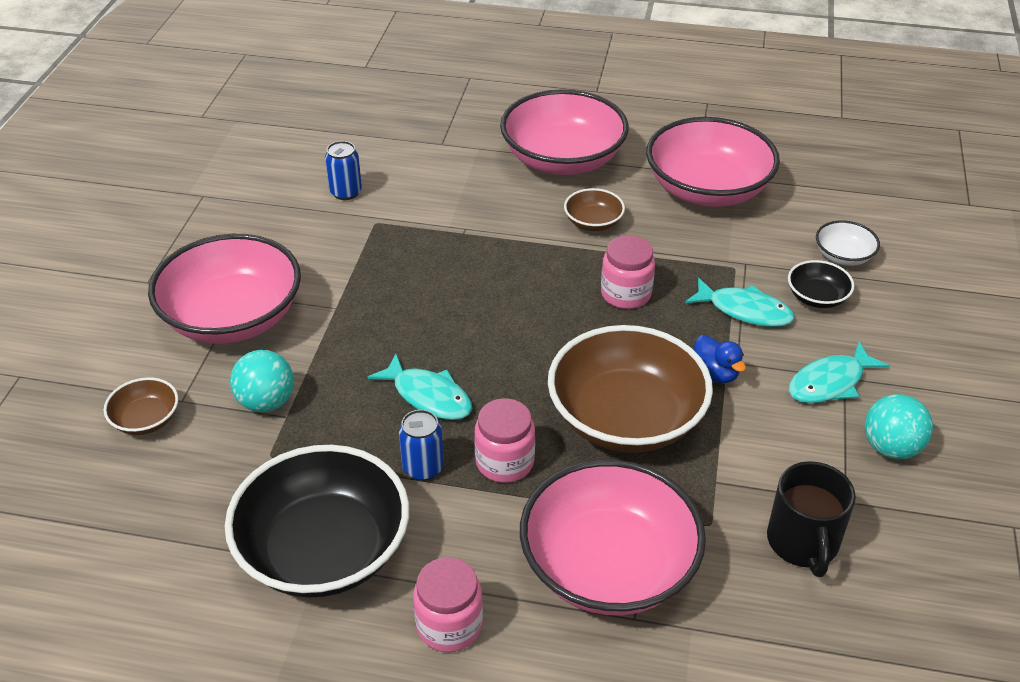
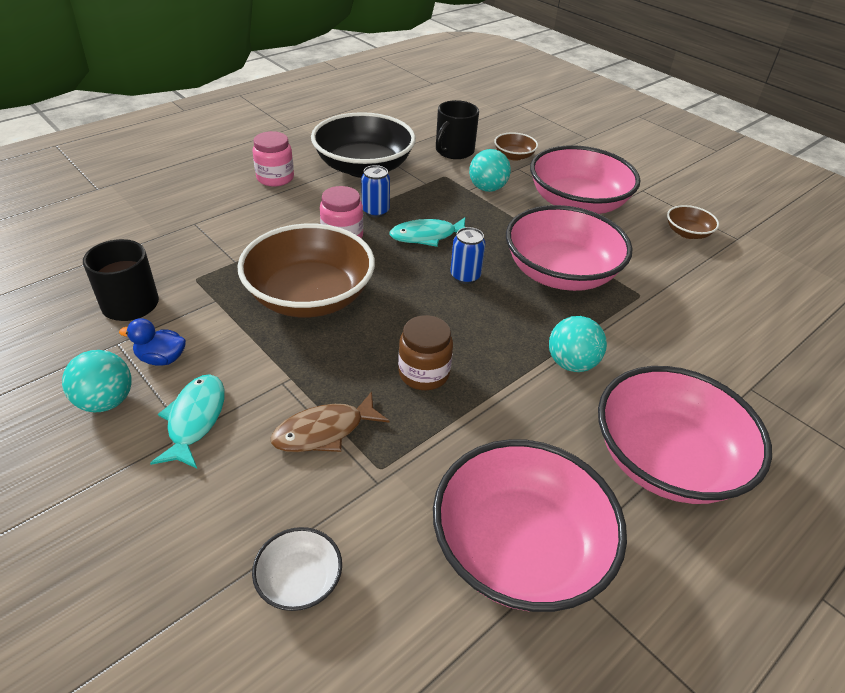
camera: 125 degrees right, 0 degrees up
blue can [325,141,362,200] -> blue can moved to [450,227,485,284]
pink bowl [520,459,706,615] -> pink bowl moved to [506,205,633,291]
brown bowl [564,188,625,231] -> brown bowl moved to [667,205,719,239]
pink jar [601,235,655,309] -> brown jar [398,315,453,390]
turquoise fish [685,278,794,327] -> brown fish [271,391,390,452]
blue duck [694,335,746,383] -> blue duck moved to [119,318,186,366]
black bowl [788,260,855,308] -> none
none -> black mug [436,100,479,159]
none -> turquoise ball [549,316,607,372]

